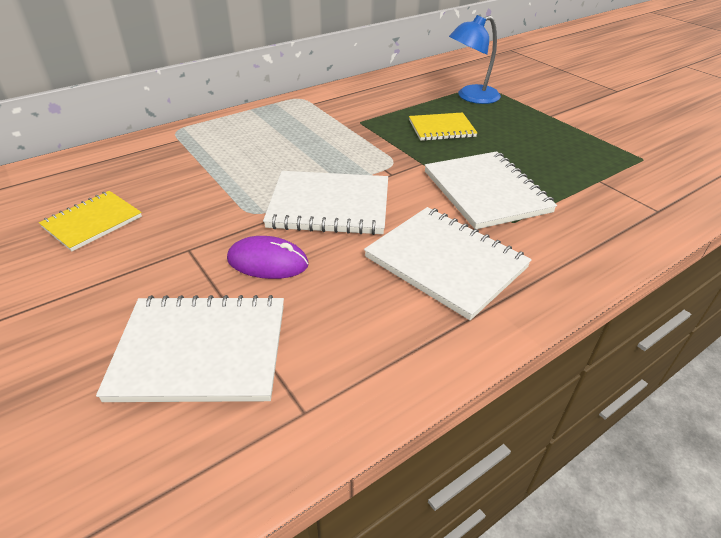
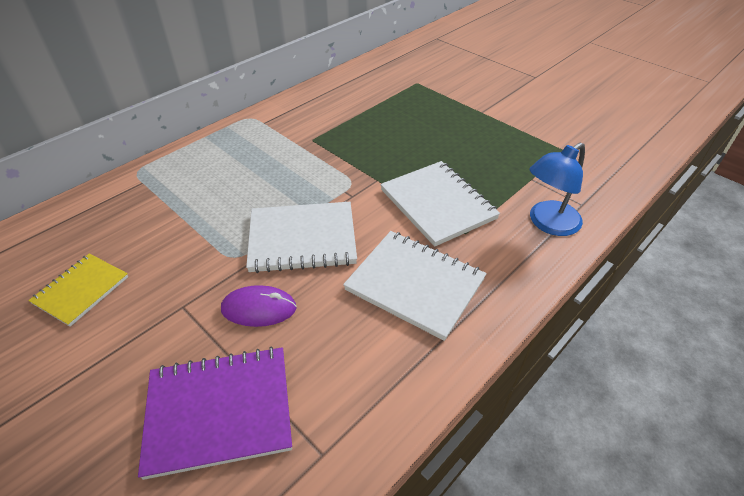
camera: 10 degrees left, 5 degrees up
white notebook [96,295,284,402] -> purple notebook [138,347,292,480]
yellow notebook [409,112,477,141] -> none
blue lamp [449,15,501,104] -> blue lamp moved to [529,143,585,236]

